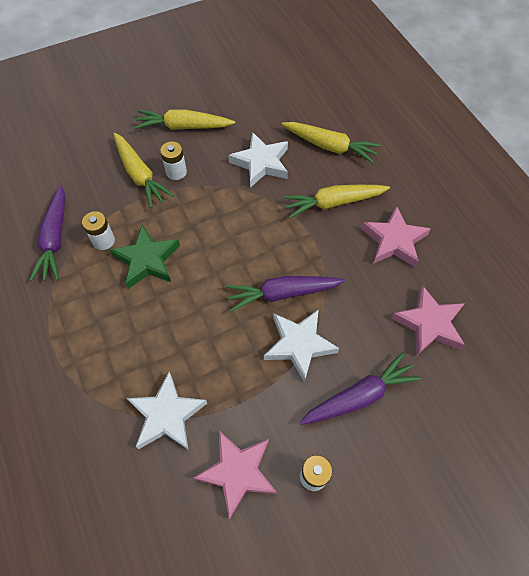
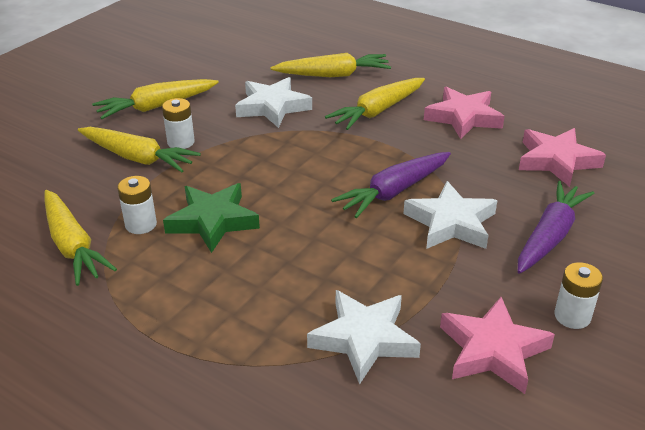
camera: 30 degrees left, 25 degrees down
purple carrot [29,186,65,281] -> yellow carrot [45,190,117,286]

